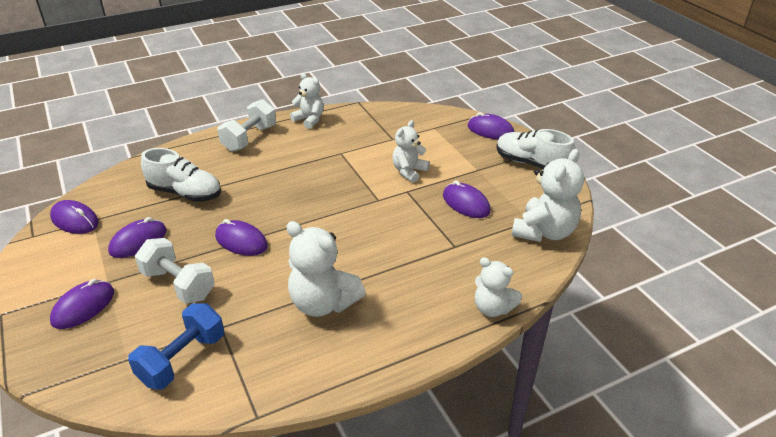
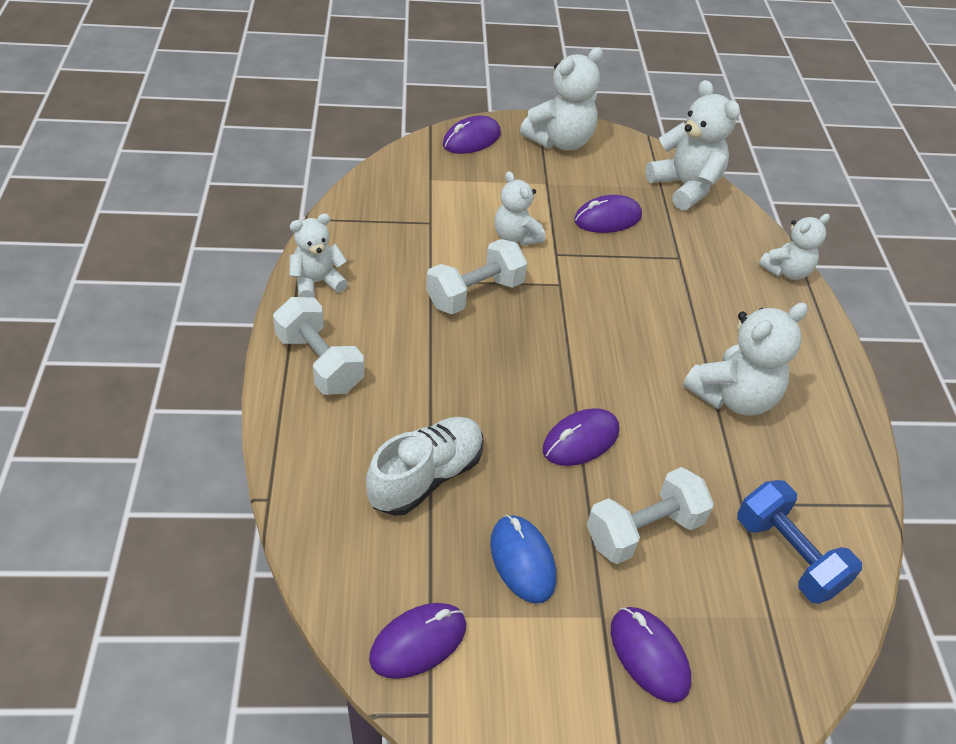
camera: 70 degrees left, 10 degrees up
purple mouse [108,217,167,258] -> blue mouse [490,515,556,604]
white shoe [496,129,575,169] -> white teddy bear [520,47,603,151]
none -> white dumbbell [426,239,528,314]

